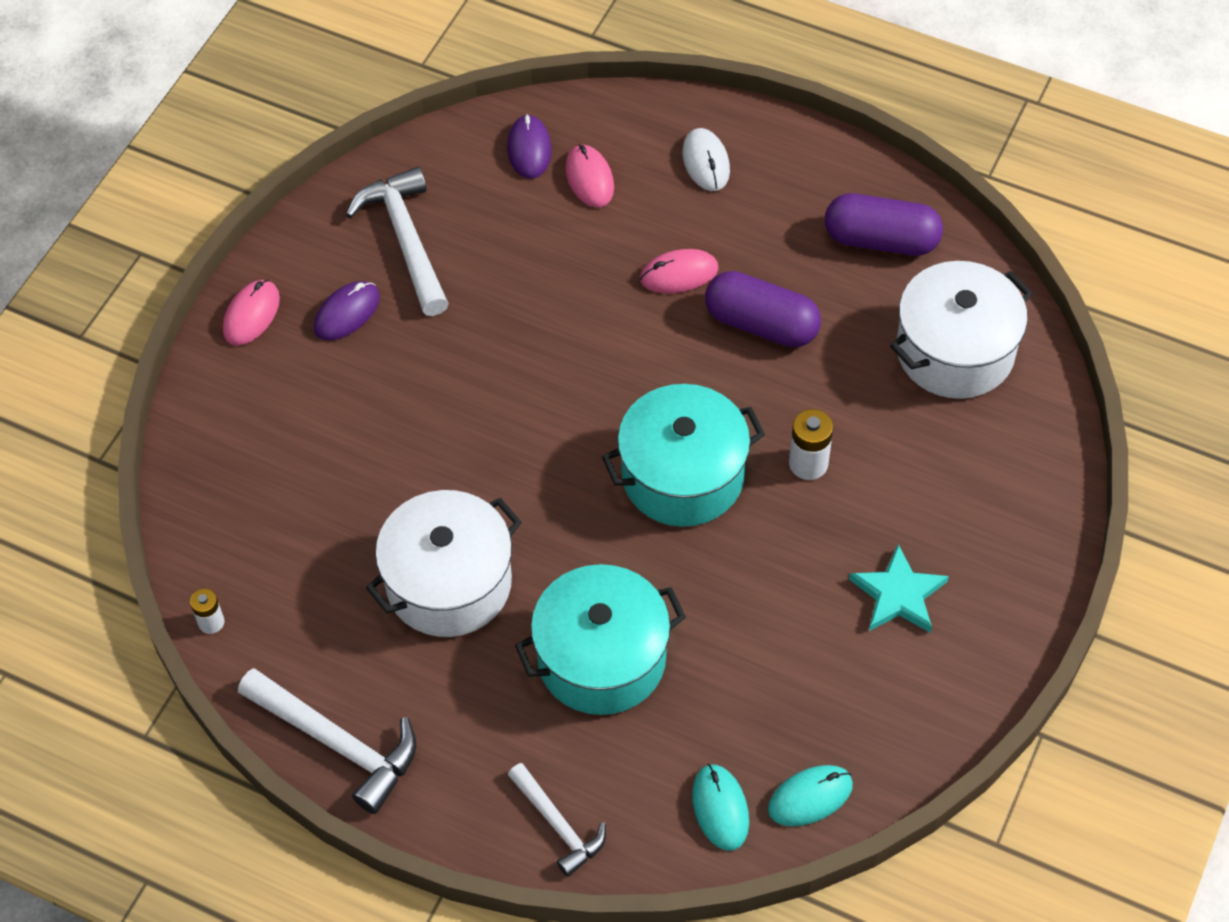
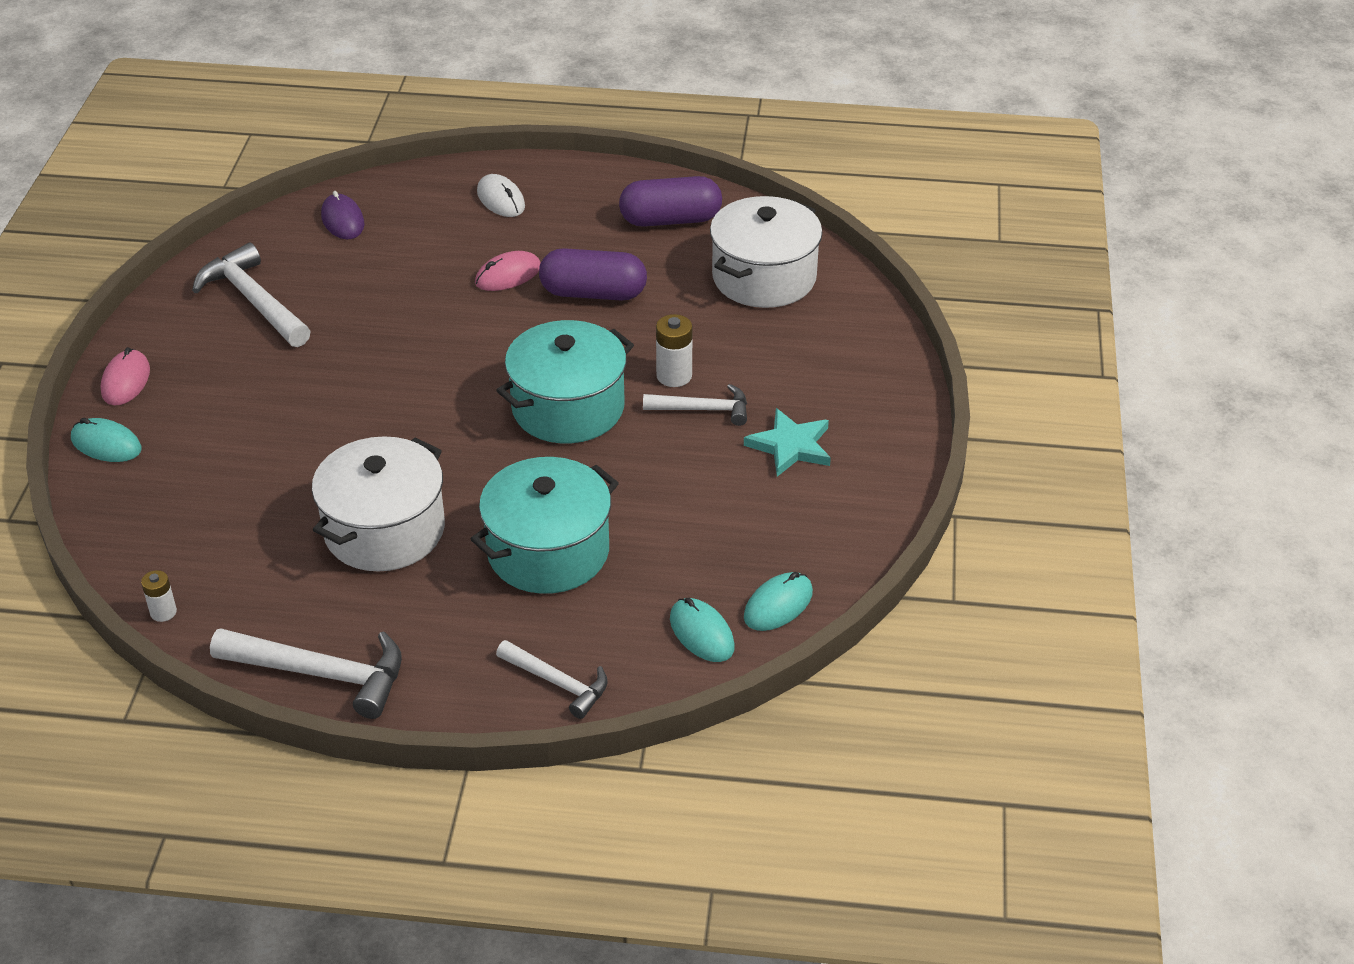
camera: 20 degrees left, 15 degrees down
purple mouse [314,281,380,340] -> none
pink mouse [565,144,614,207] -> none
none -> turquoise mouse [71,418,142,462]
none -> white hammer [643,384,747,426]

